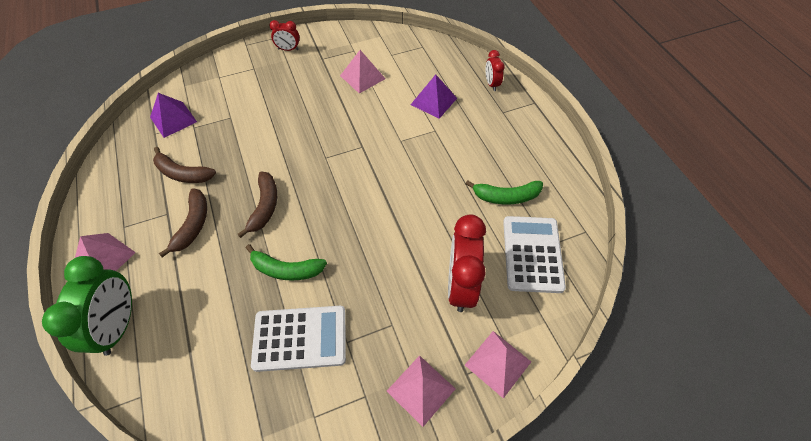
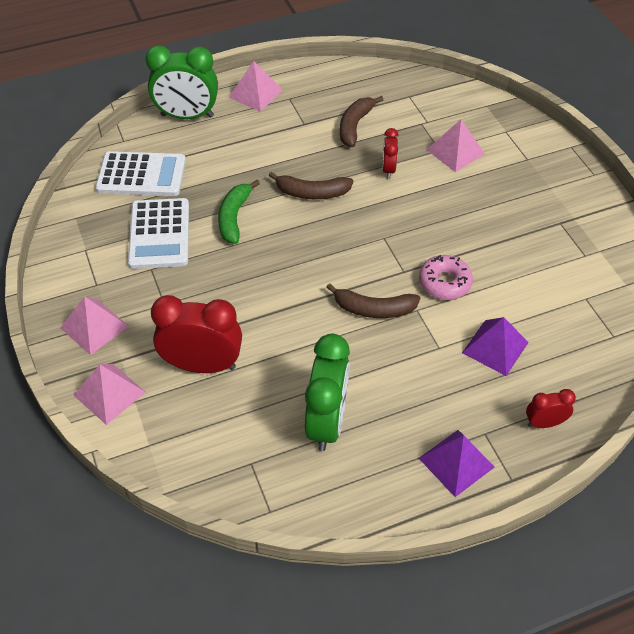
camera: 90 degrees right, 5 degrees down
purple pyramid [150,93,197,138] -> purple pyramid moved to [419,430,495,497]
brown banana [159,188,207,257] -> brown banana moved to [326,283,420,318]
red clock [269,20,300,51] -> red clock moved to [382,128,399,179]
pink pyramid [340,50,385,94] -> pink pyramid moved to [427,119,485,172]
green banana [466,180,543,204] -> green clock [305,334,350,451]
white calculator [503,216,566,293] -> white calculator moved to [95,151,186,196]
none -> pink donut [419,255,473,300]

